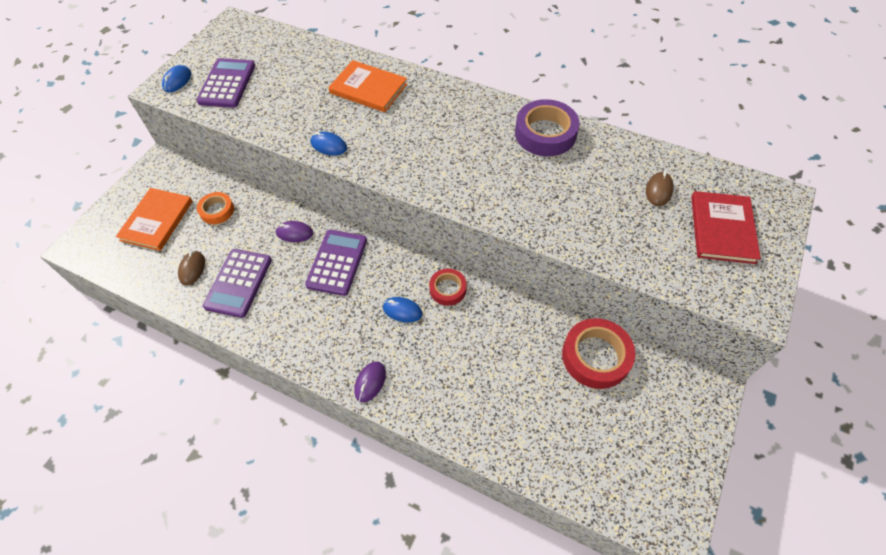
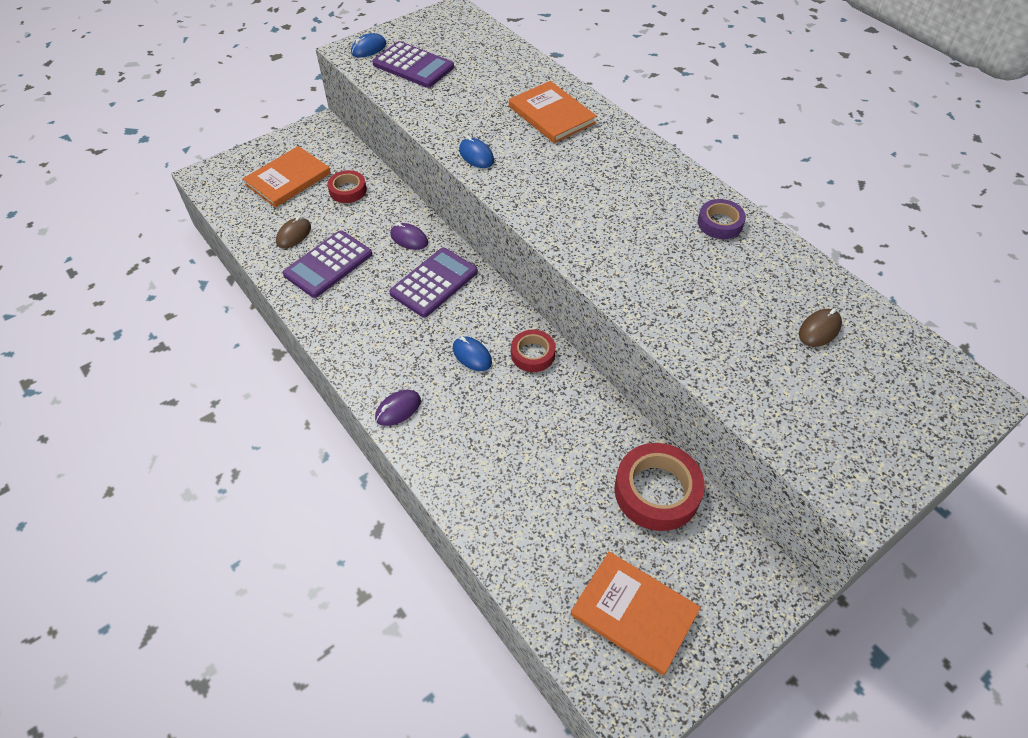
camera: 25 degrees right, 5 degrees down
purple calculator [197,58,255,108] -> purple calculator turned 90 degrees clockwise [372,41,454,88]
orange tape [197,192,234,224] -> red tape [327,170,367,203]
purple tape [515,99,580,156] -> purple tape [698,199,746,239], size x0.59
red book [691,191,761,264] -> none
none -> orange book [571,551,701,675]

